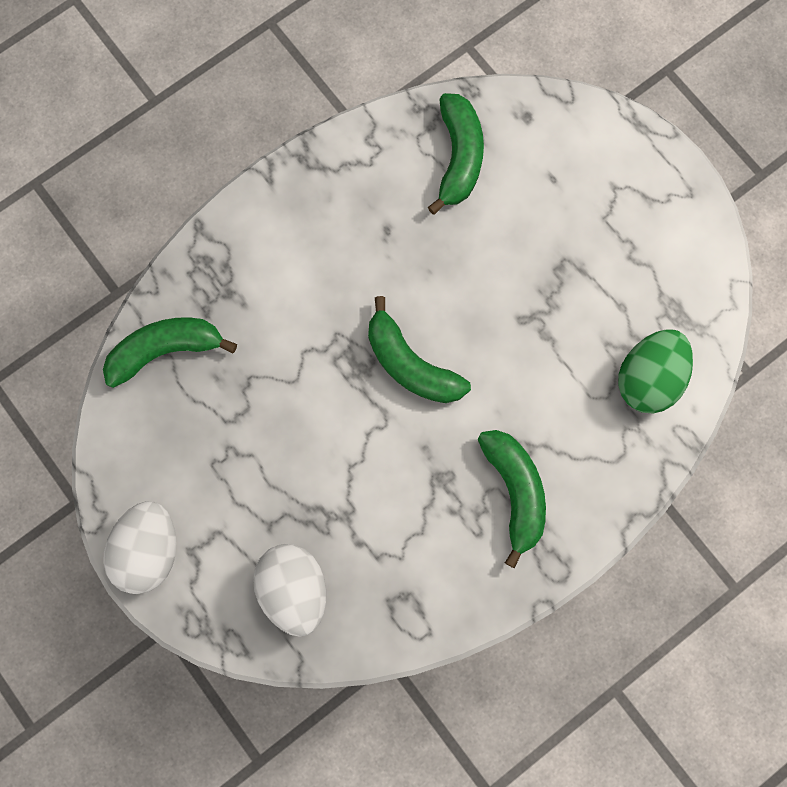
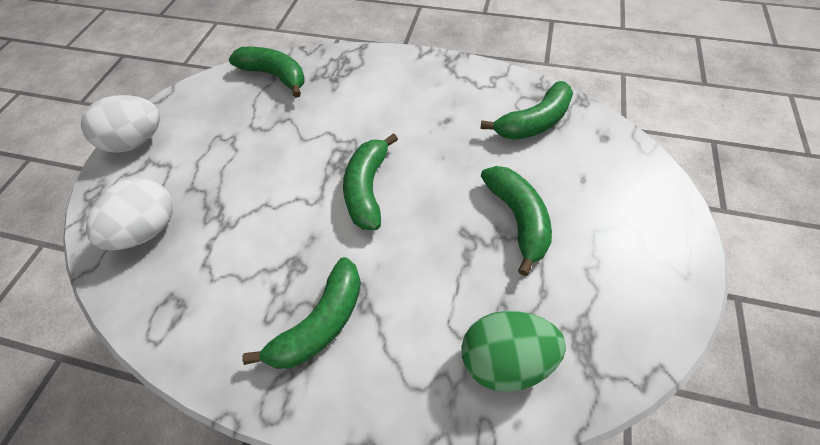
camera: 55 degrees right, 20 degrees down
none -> green banana [481,166,552,276]

